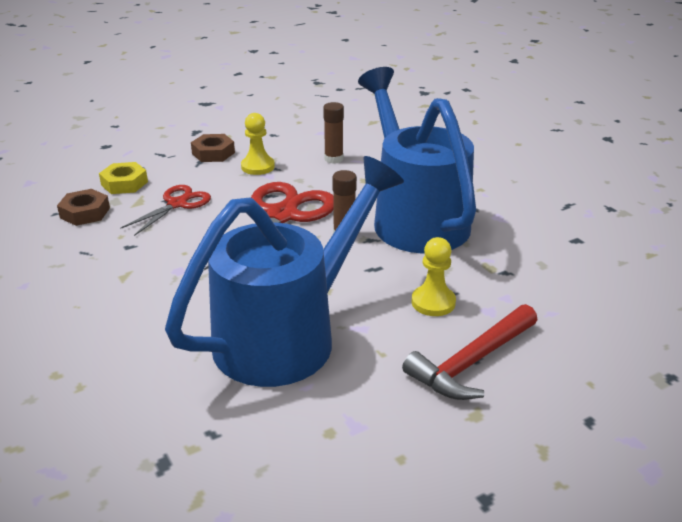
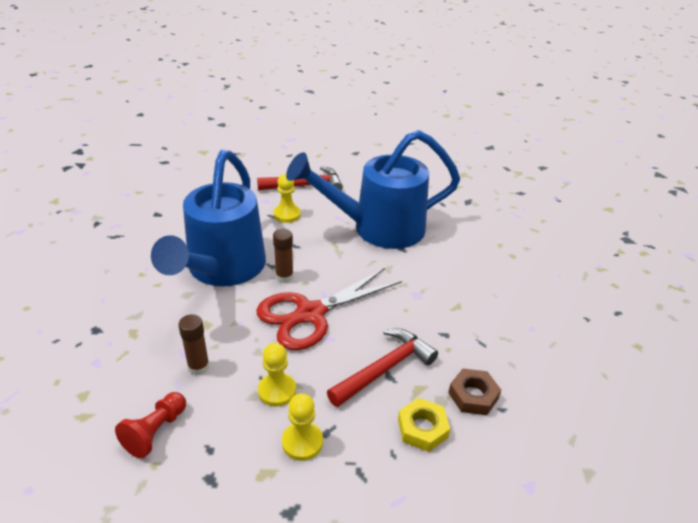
camera: 150 degrees left, 5 degrees up
red scissors [120,185,211,236] -> red hammer [327,329,438,407]
brown nut [191,134,235,162] -> yellow pawn [282,393,323,461]
none -> red pawn [115,392,186,458]

